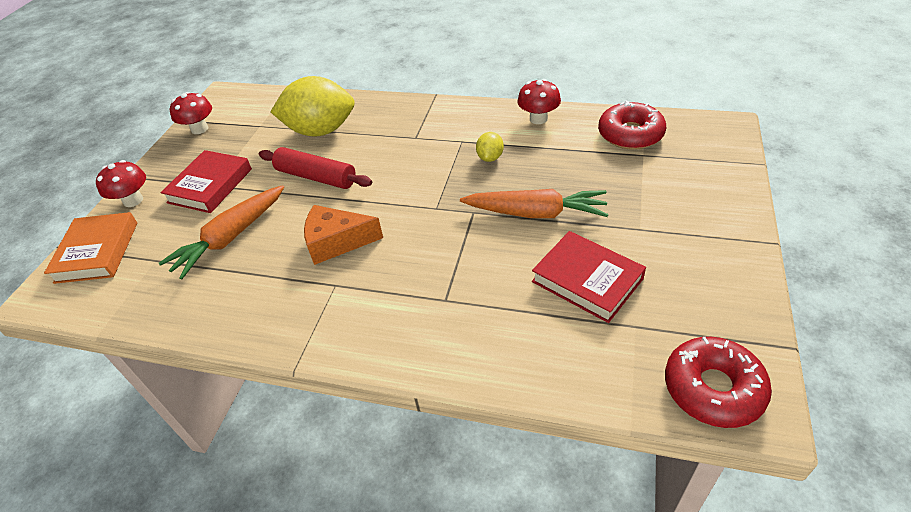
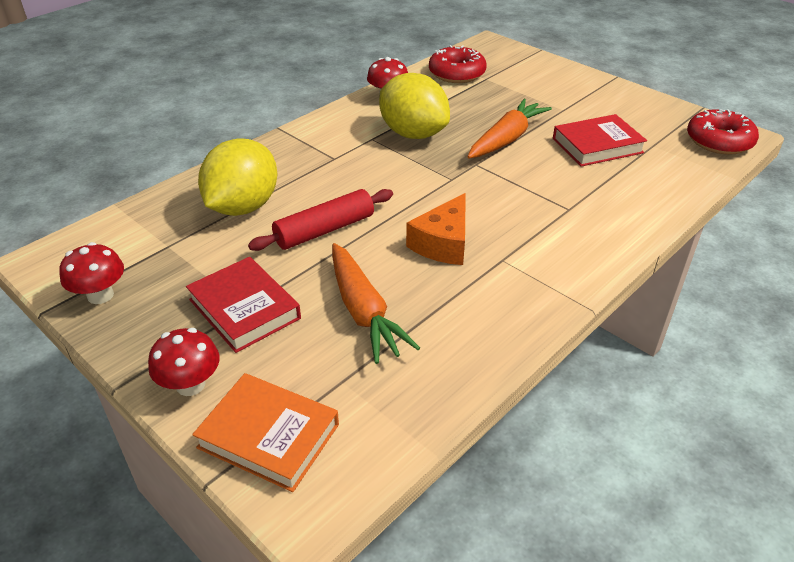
camera: 65 degrees left, 5 degrees down
yellow lemon [476,132,504,162] -> yellow lemon [379,73,450,139], size x2.27

